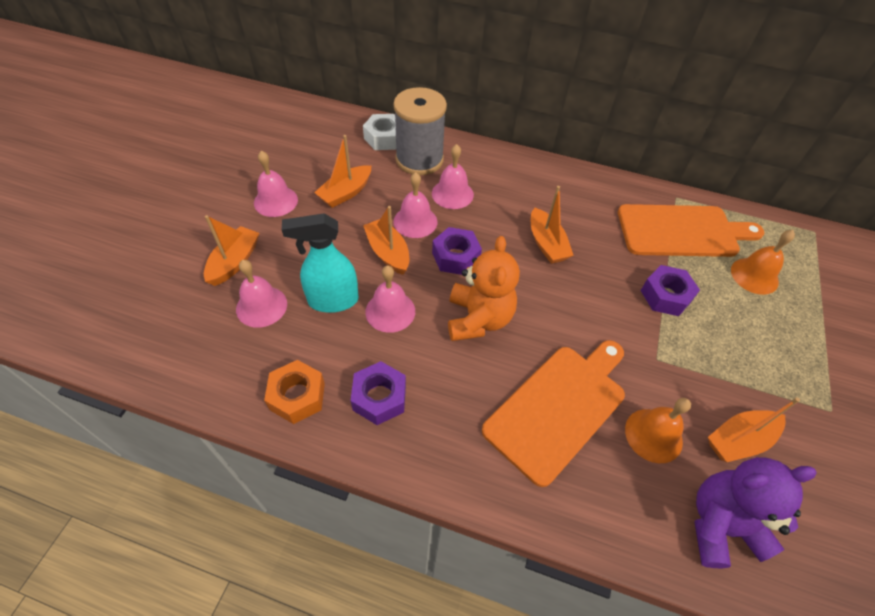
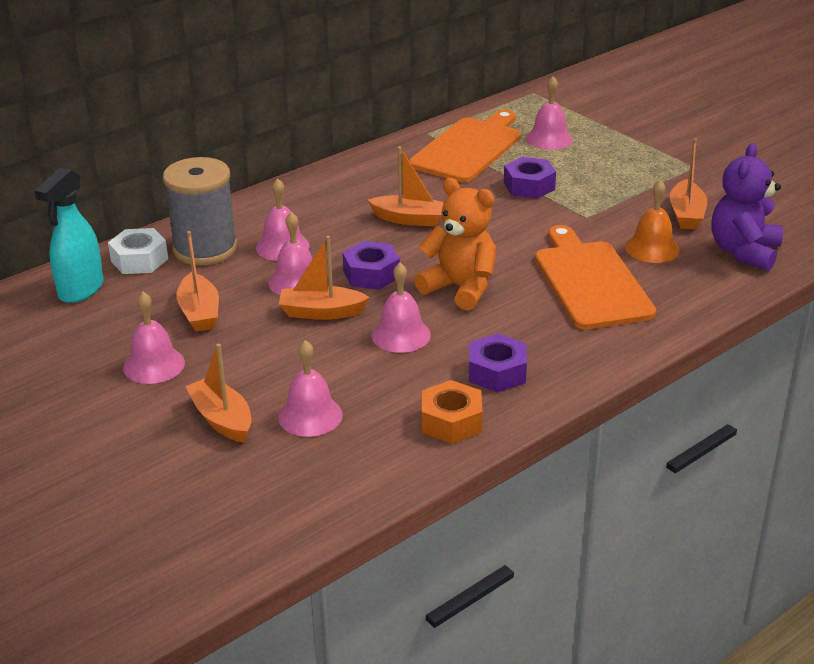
camera: 55 degrees left, 20 degrees down
turquoise spray bottle [282,213,359,313] -> turquoise spray bottle moved to [35,168,104,303]
orange bell [731,230,795,295] -> pink bell [526,77,573,150]

